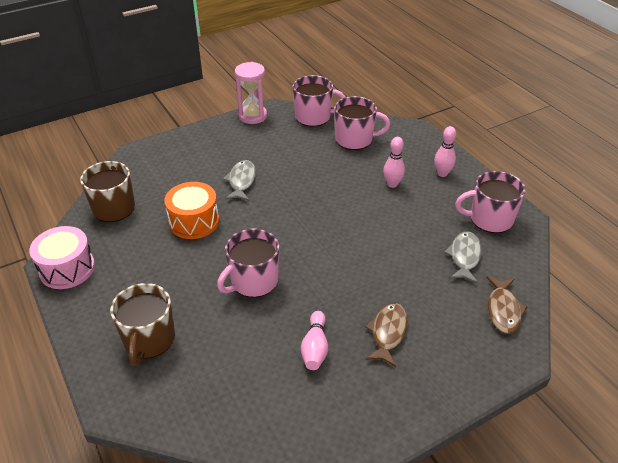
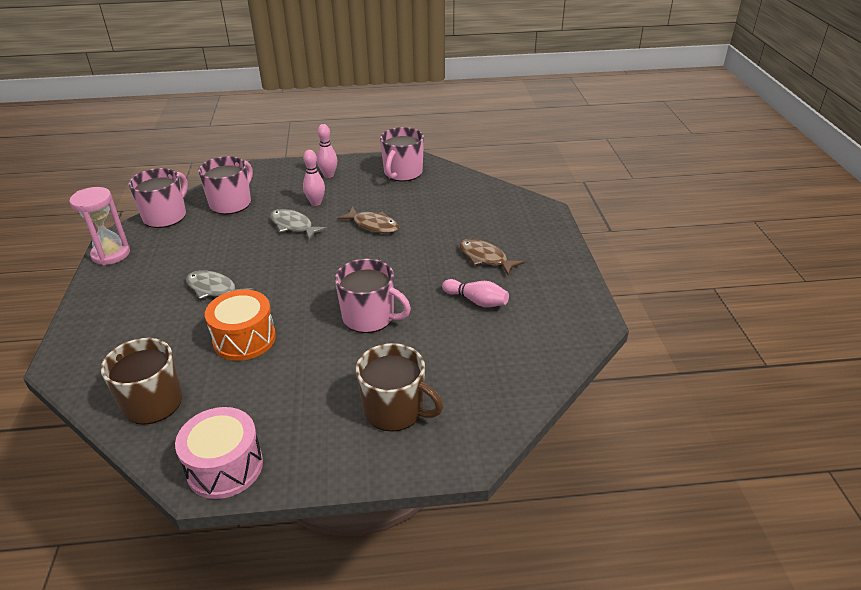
camera: 65 degrees left, 5 degrees down
pink mug [217,229,279,298] -> pink mug turned 45 degrees counterclockwise [335,259,411,333]
grey fish [444,231,482,283] -> grey fish moved to [270,209,327,240]
brown fish [486,276,527,334] -> brown fish moved to [338,207,399,233]

